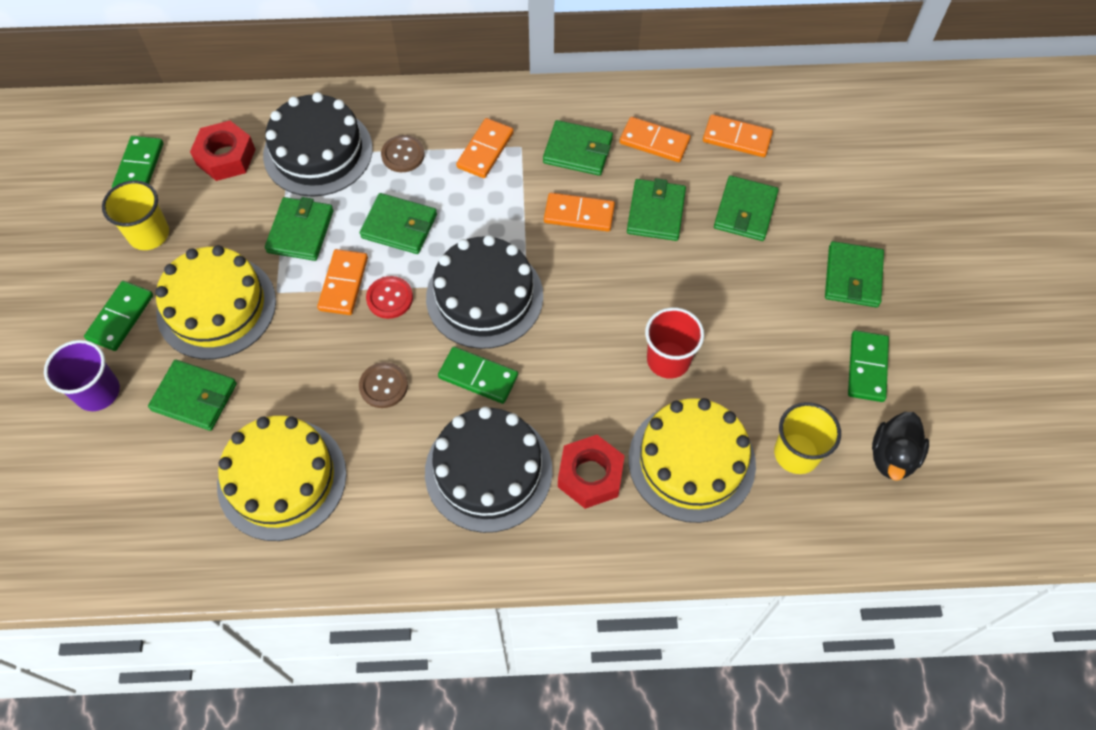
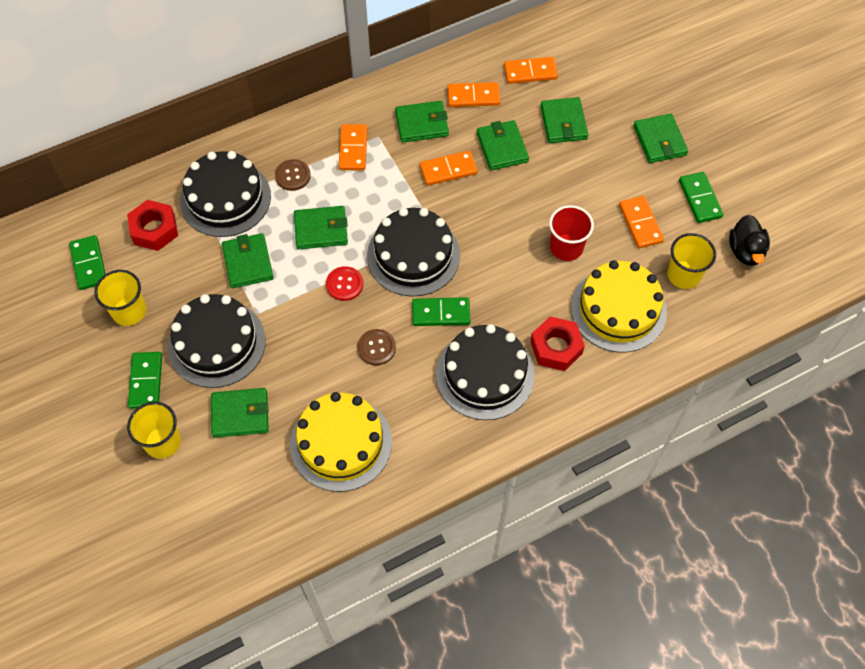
camera: 25 degrees left, 0 degrees up
purple cup [44,340,120,411] -> yellow cup [127,402,181,459]
yellow cake [155,245,276,359] -> black cake [168,294,266,388]
orange domino [317,249,368,315] -> orange domino moved to [619,196,664,248]

